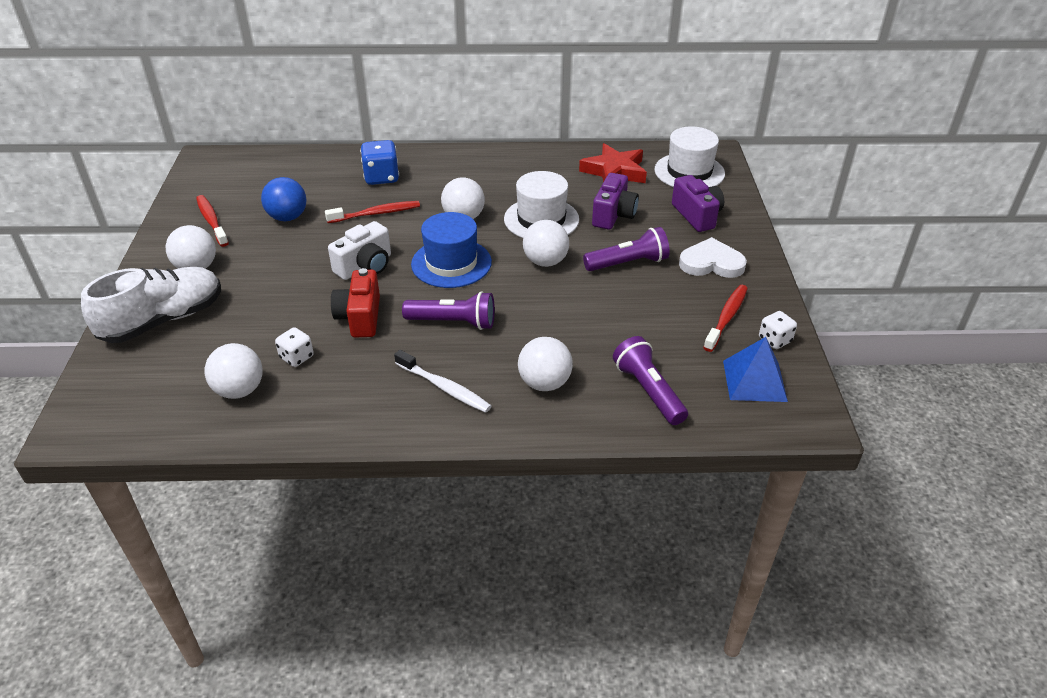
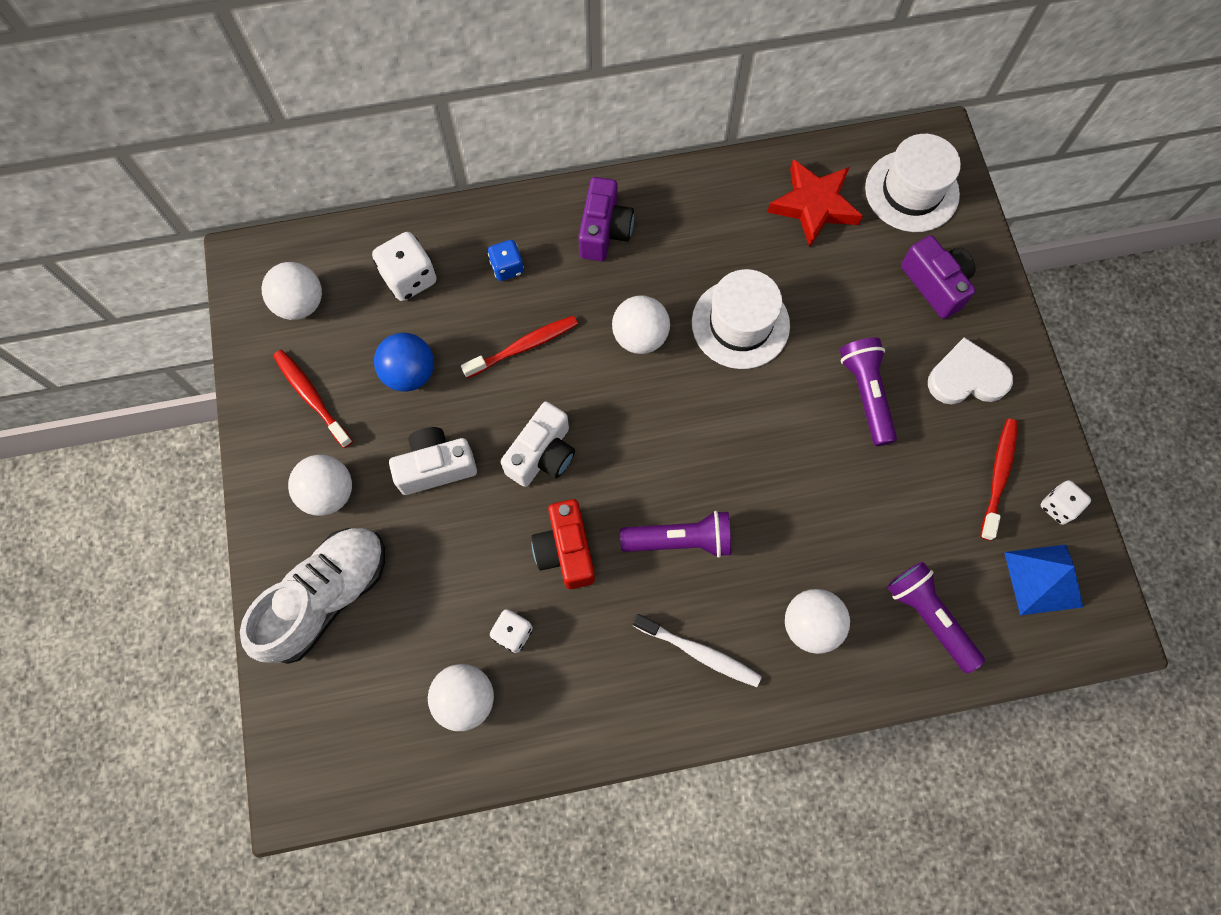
camera: 10 degrees left, 30 degrees up
blue dice [360,140,399,185] -> blue dice [488,240,524,281], size x0.63
blue hat [411,212,492,288] -> none
white ball [523,220,569,267] -> white ball moved to [261,262,322,320]
purple flashlight [583,227,670,271] -> purple flashlight turned 75 degrees counterclockwise [840,337,897,446]
purple camera [592,173,639,230] -> purple camera moved to [578,177,634,261]
none -> white dice [372,232,437,301]
none -> white camera [389,427,477,495]

